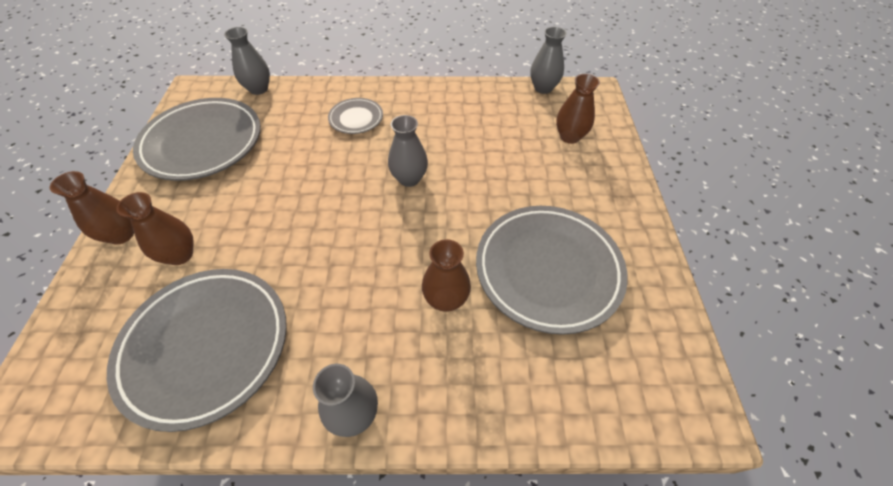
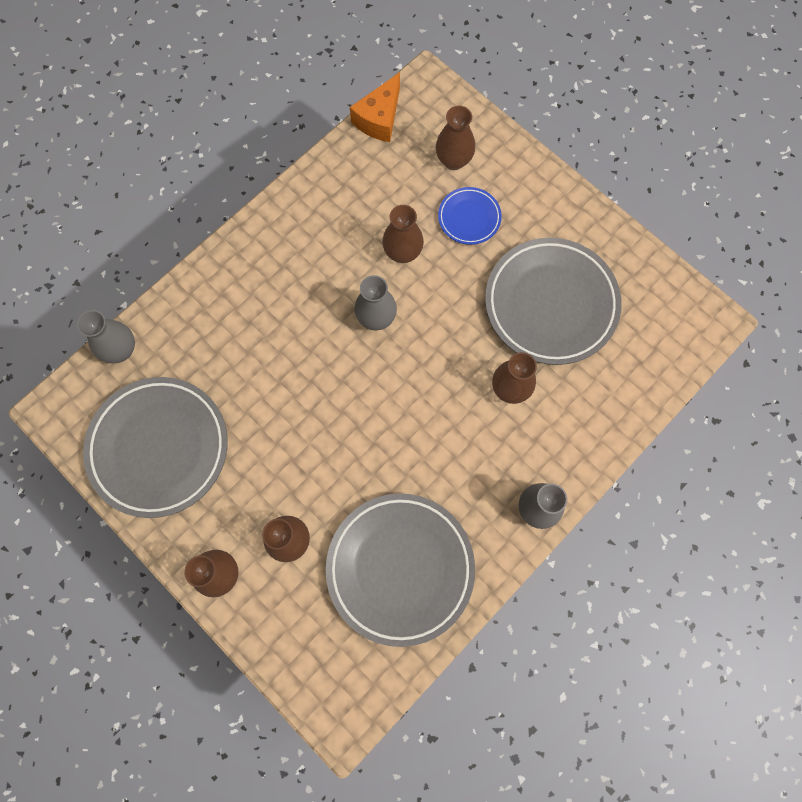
camera: 45 degrees left, 20 degrees up
grey plate [328,98,383,134] -> none
grey vase [530,27,567,94] -> orange cheese [350,72,400,142]
none -> brown vase [382,205,424,263]
none -> blue plate [438,187,502,245]

